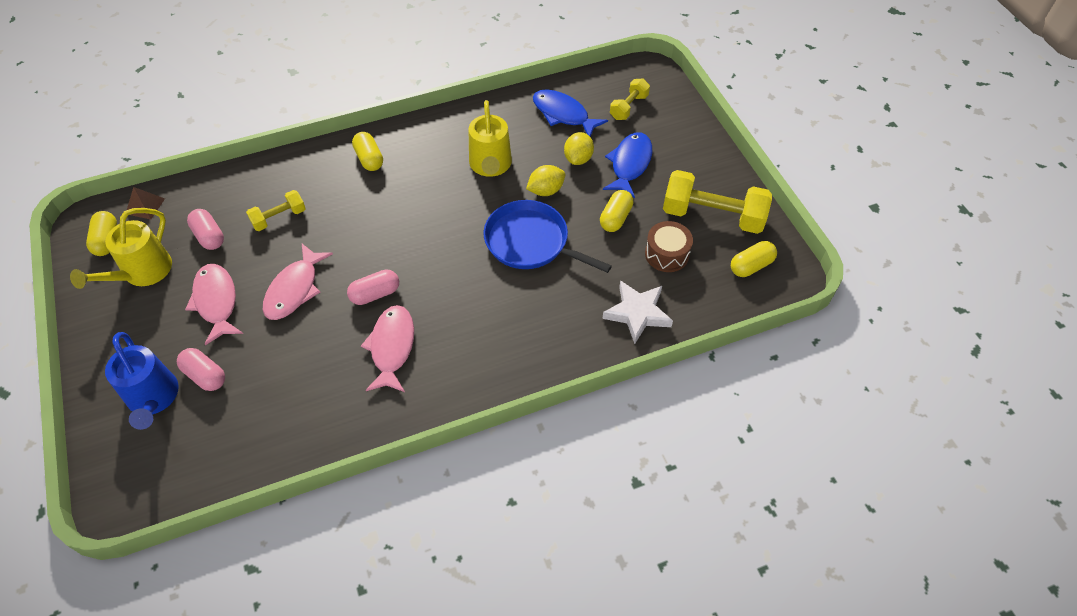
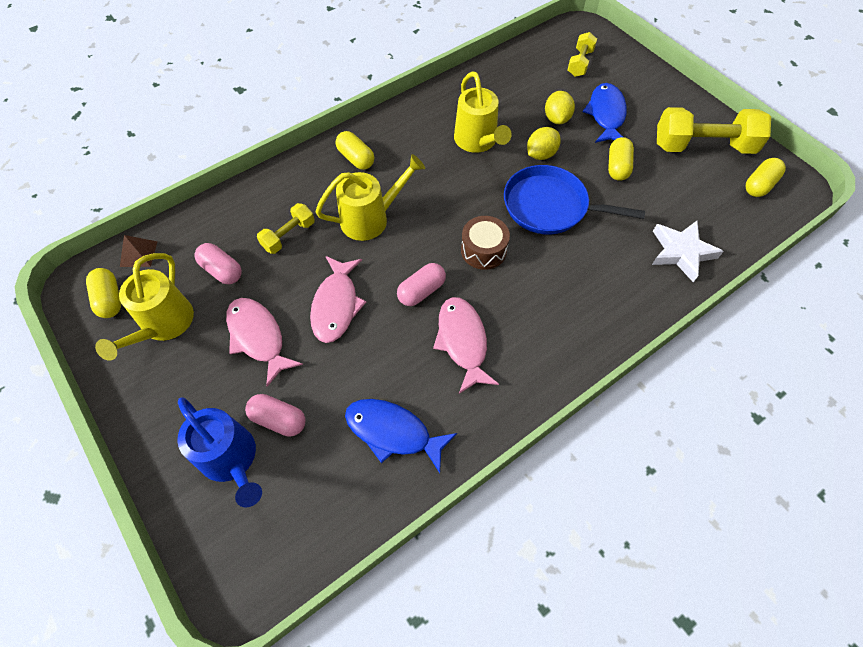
camera: 15 degrees left, 5 degrees up
blue fish [533,89,608,137] -> blue fish moved to [345,399,457,473]
brown drum [645,221,693,272] -> brown drum moved to [461,216,510,270]
none -> yellow watering can [315,154,425,241]

